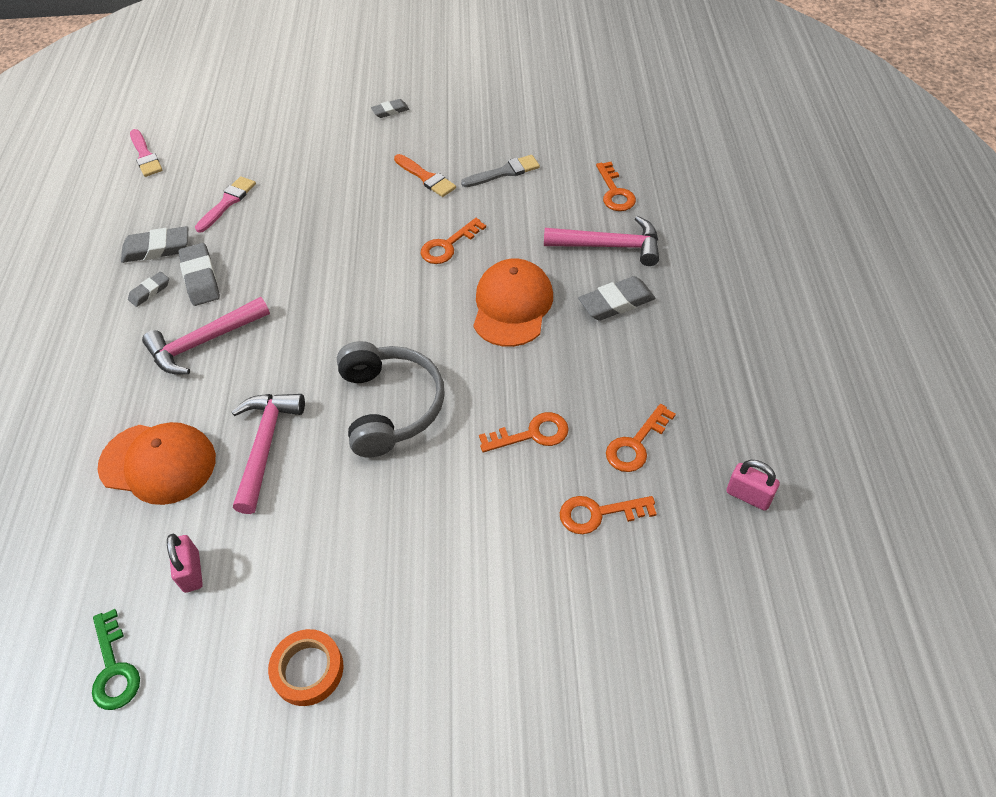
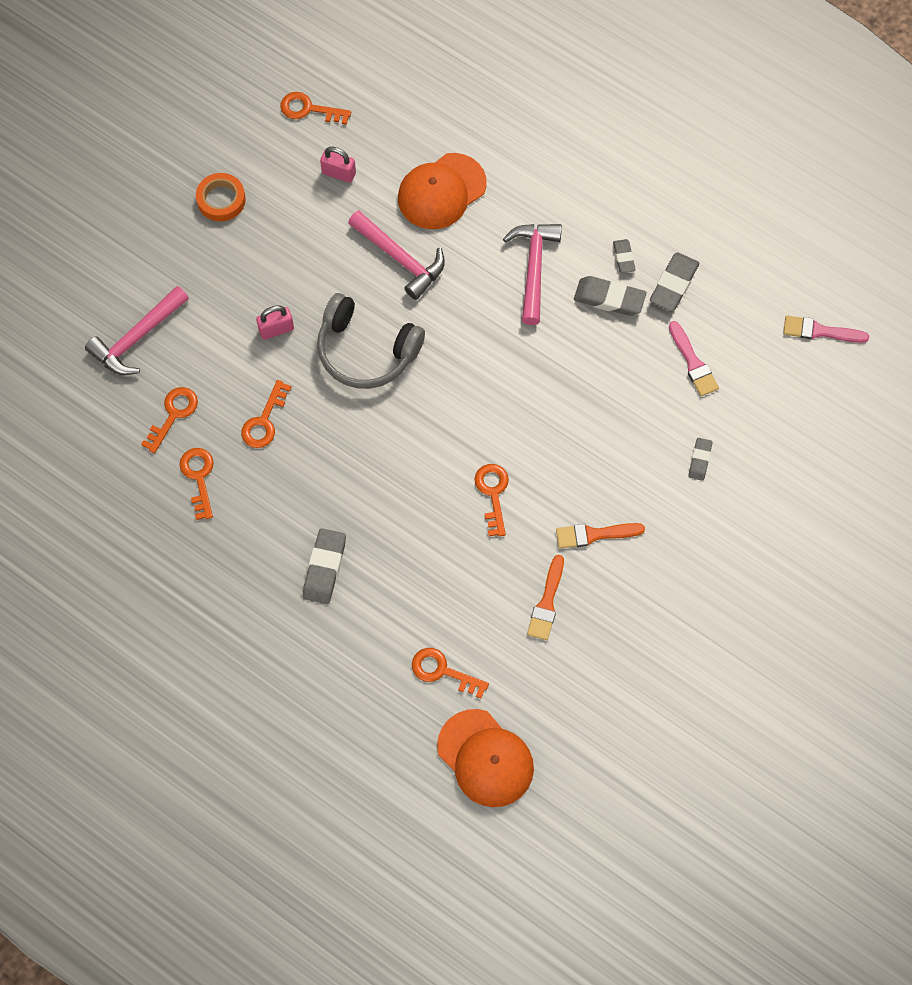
camera: 125 degrees right, 15 degrees up
green key [92,609,140,710] -> orange key [280,92,351,125]
grey eraser [371,99,409,118] -> grey eraser moved to [688,438,712,481]
grey brush [461,155,540,187] -> orange brush [527,555,564,640]
orange cap [473,259,553,347] -> orange cap moved to [437,709,534,807]
pink hammer [544,216,659,266] -> pink hammer moved to [85,286,189,375]
pink padlock [726,460,780,511] -> pink padlock moved to [256,306,294,340]

